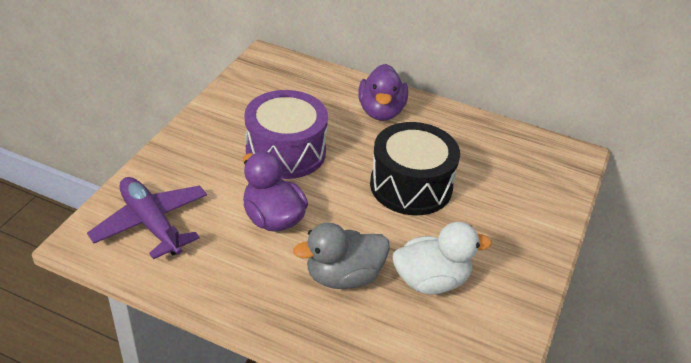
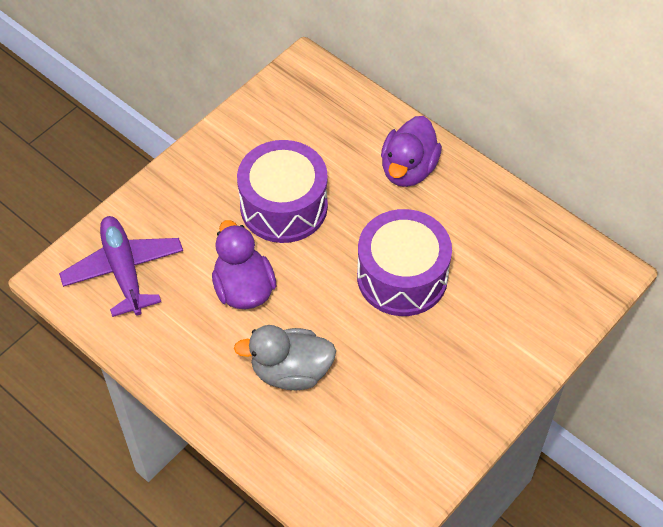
camera: 20 degrees right, 15 degrees up
black drum [370,122,460,215] -> purple drum [357,209,452,316]
white duck [393,222,492,294] -> none

